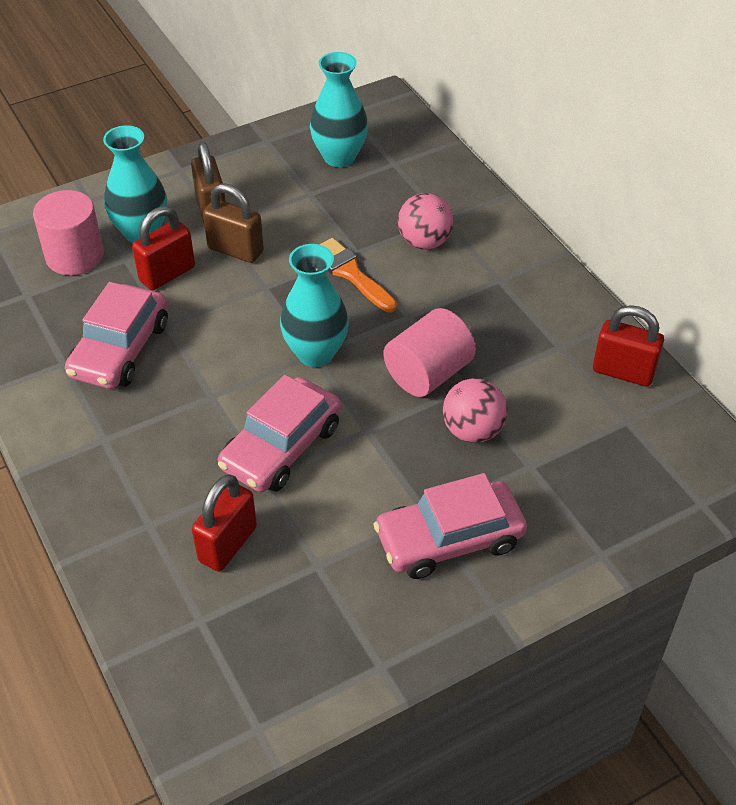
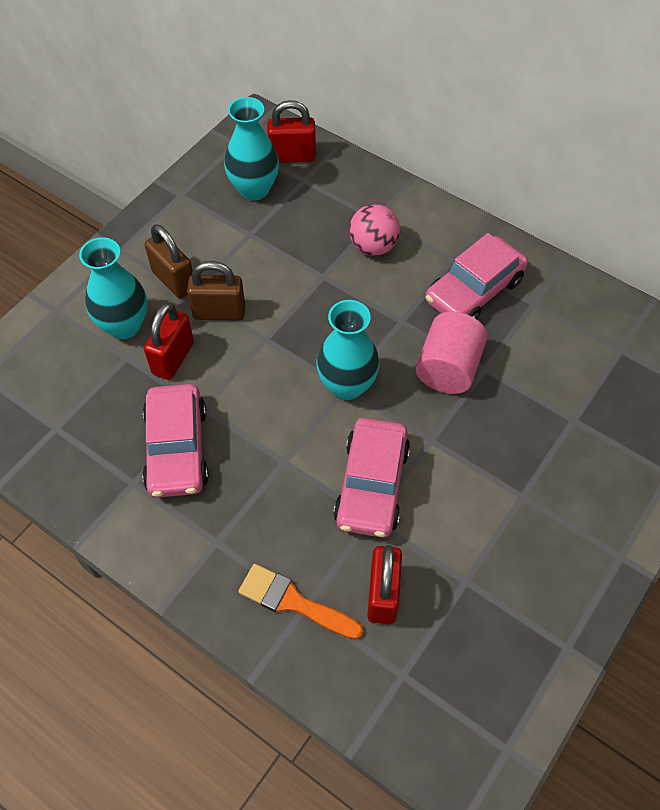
camera: 25 degrees left, 10 degrees up
pink cylinder [33,190,104,275] -> none
orange brush [319,238,397,312] -> orange brush moved to [238,564,363,640]
pink car [374,473,527,579] -> pink car moved to [425,233,528,319]
pink ball [443,378,507,443] -> none
red padlock [593,305,664,387] -> red padlock moved to [267,100,316,163]

